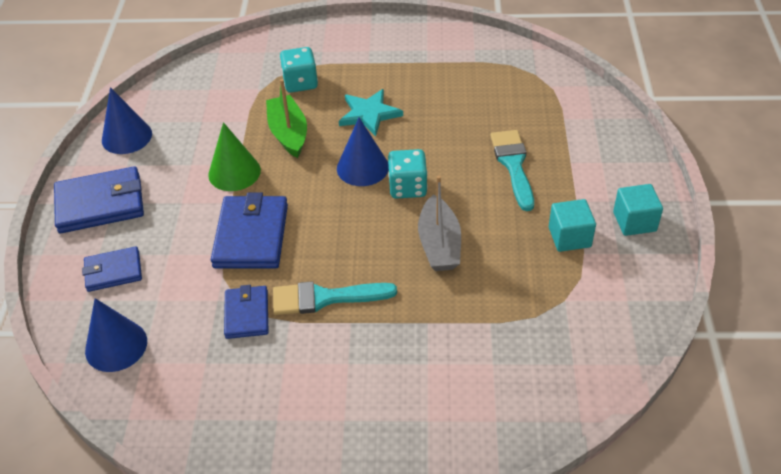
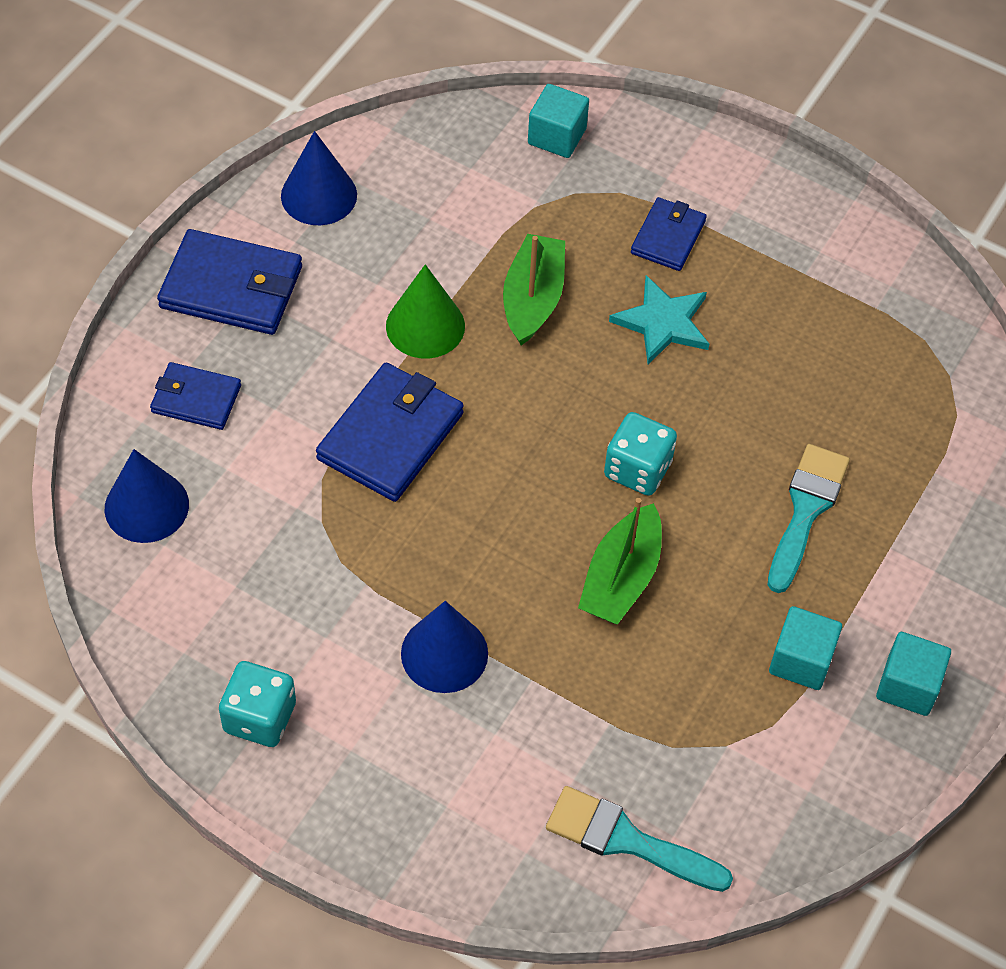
camera: 25 degrees right, 10 degrees up
blue wallet [224,285,269,339] -> blue wallet moved to [631,197,707,271]
turquoise brush [273,281,397,315] -> turquoise brush moved to [546,786,733,892]
turquoise dice [280,47,318,93] -> turquoise dice moved to [219,661,296,747]
blue cone [337,118,389,186] -> blue cone moved to [401,601,488,693]
grey boat [418,175,461,271] -> green boat [578,498,662,625]
none -> turquoise cube [528,84,589,158]

